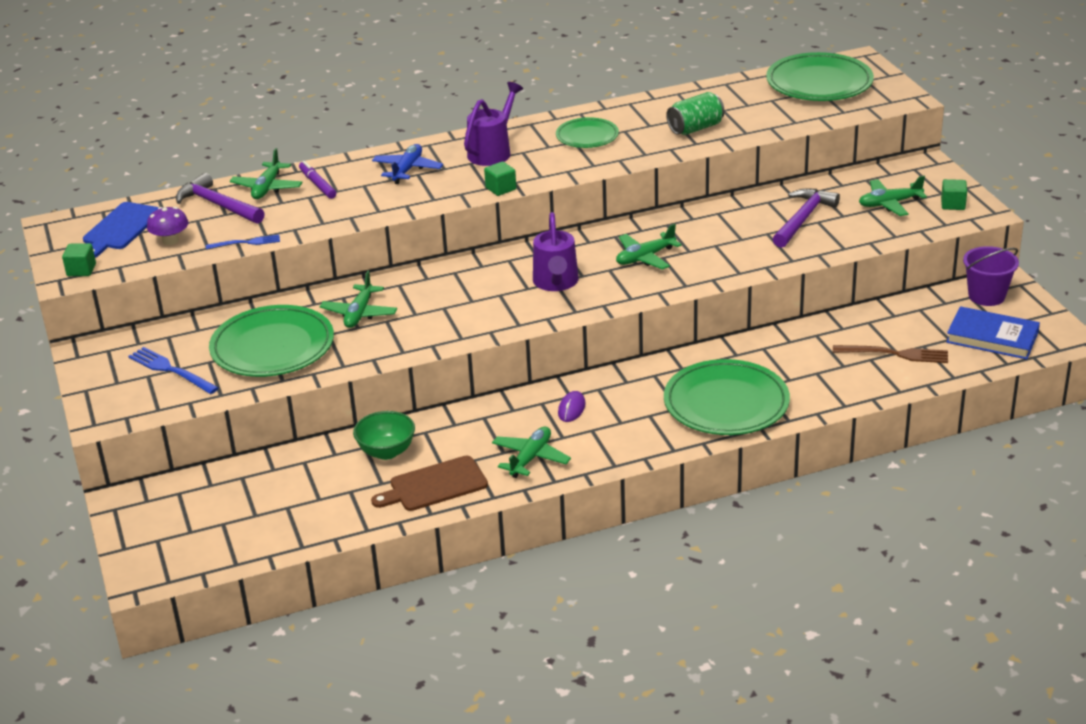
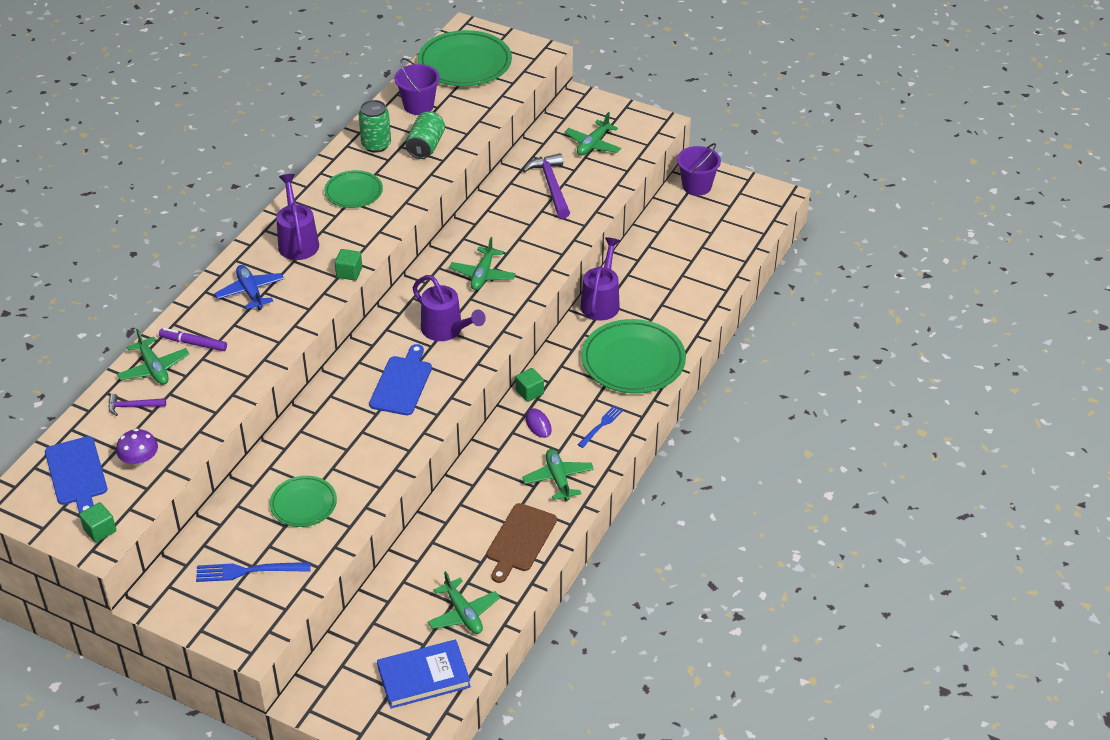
camera: 45 degrees left, 10 degrees up
purple hammer [176,173,265,224] -> purple hammer [109,394,166,416], size x0.54
blue fork [206,235,280,249] -> blue fork moved to [578,406,623,448]
green plate [209,305,334,377] -> green plate [270,476,337,527], size x0.57
green plane [320,271,397,328] -> green plane moved to [428,571,500,634]
green bowl [353,411,415,460] -> none
brown fork [833,345,948,363] -> none
green cube [941,179,967,210] -> green cube moved to [515,368,544,402]
blue book [946,306,1040,359] -> blue book moved to [377,640,471,709]
none -> green can [358,100,391,153]
none -> blue cutting board [369,344,432,415]
none -> purple bucket [395,58,440,115]
none -> purple watering can [580,237,620,320]

